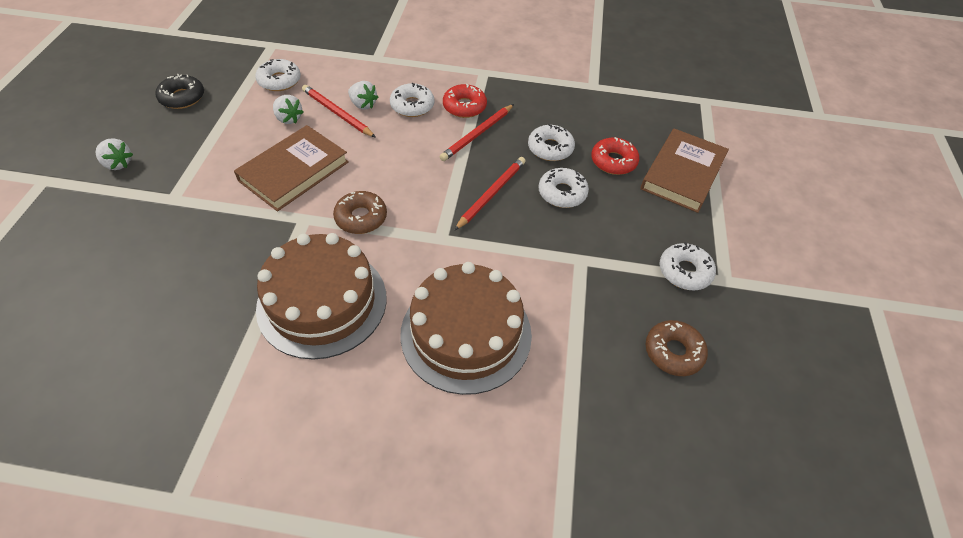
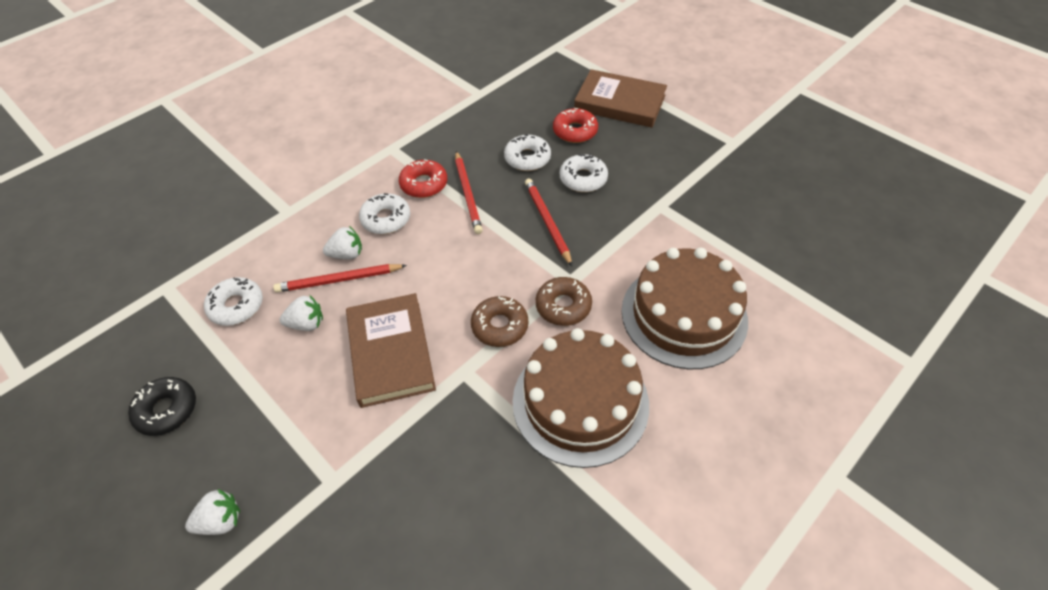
camera: 50 degrees left, 0 degrees up
brown book [640,128,729,213] -> brown book turned 45 degrees counterclockwise [574,69,667,128]
brown donut [645,320,708,376] -> brown donut moved to [536,277,592,326]
white donut [659,242,716,291] -> none

